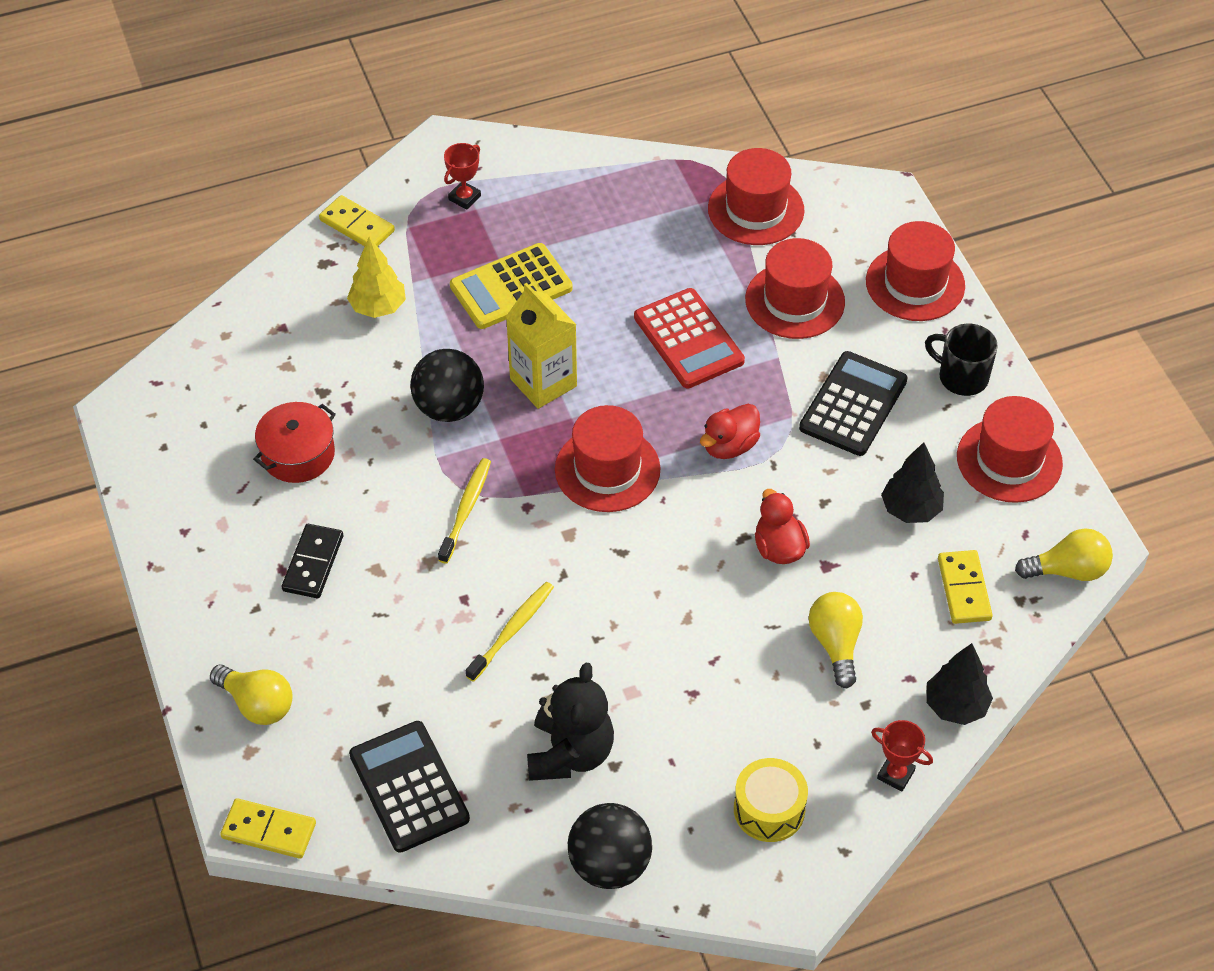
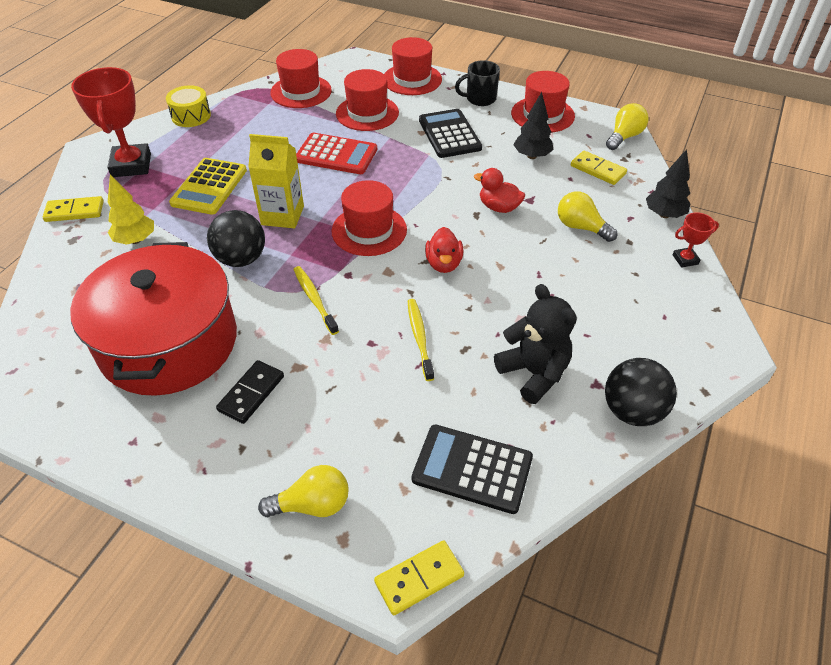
camera: 45 degrees left, 5 degrees down
red pot [253,402,336,483] -> red pot [70,242,237,396], size x2.23
black domino [282,524,343,598] -> black domino turned 60 degrees clockwise [216,360,284,424]
red trophy [444,143,481,210] -> red trophy [71,67,151,177], size x2.12
red duck [700,404,760,459] -> red duck moved to [425,227,463,273]
yellow drum [734,758,808,842] -> yellow drum moved to [166,85,211,127]

